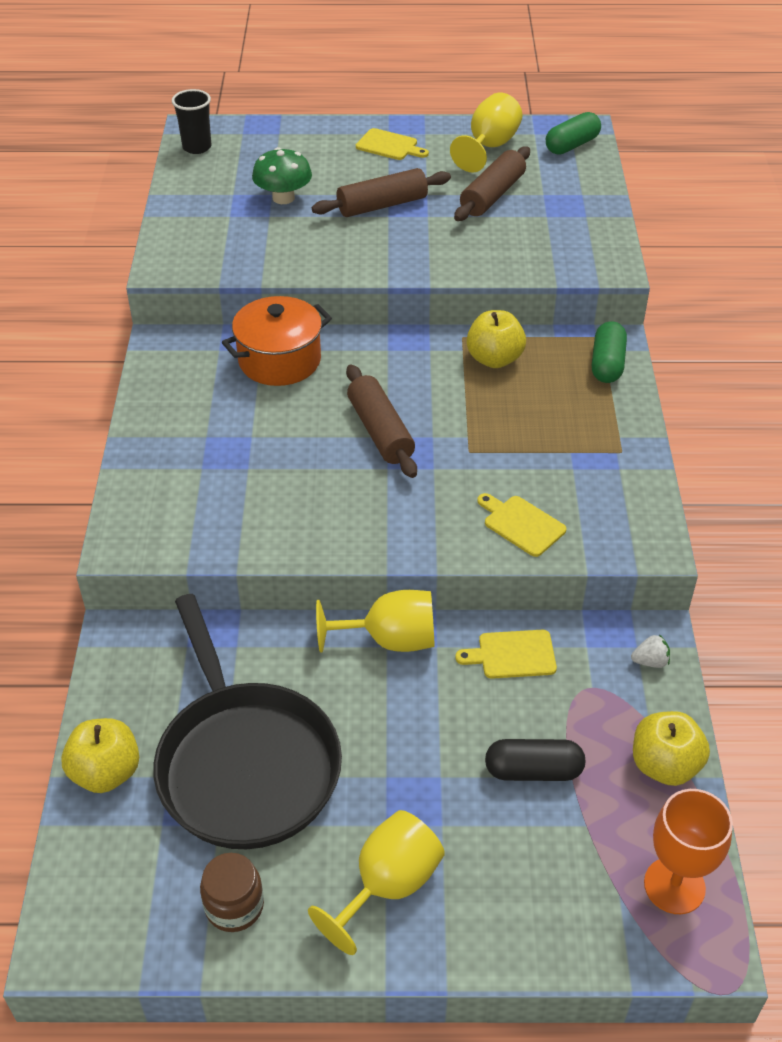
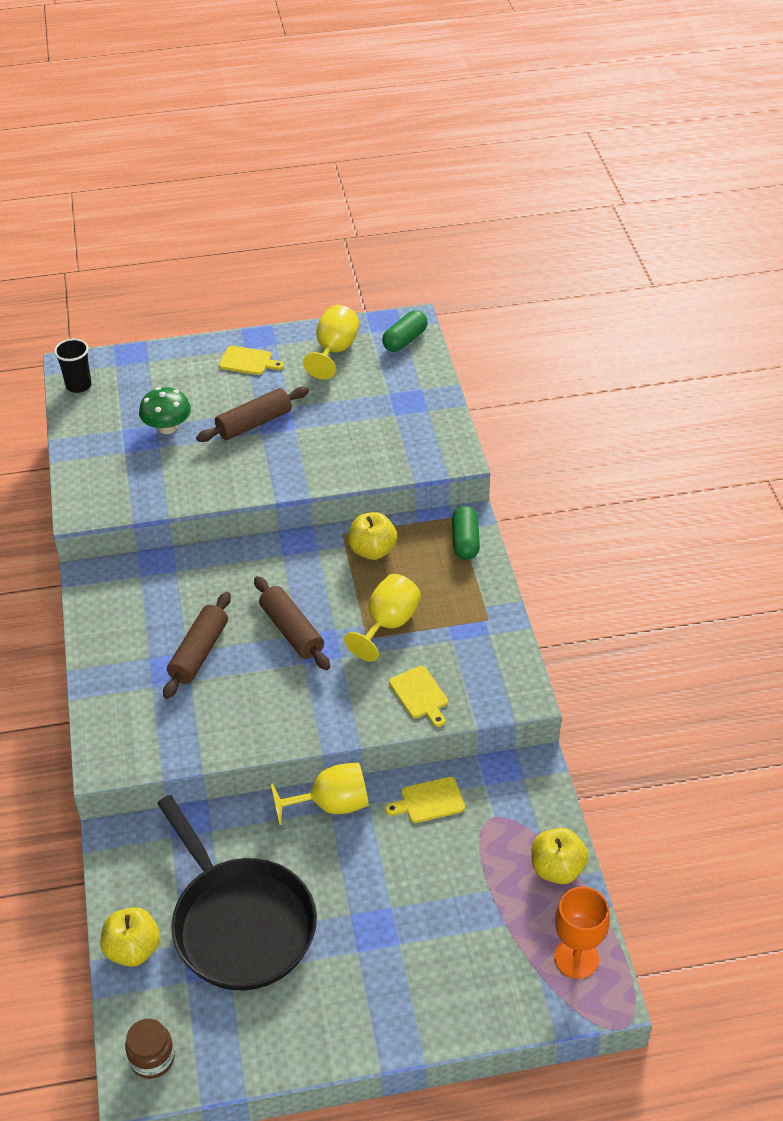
camera: 10 degrees left, 0 degrees up
brown jar [200,853,264,932] -> brown jar moved to [125,1019,175,1079]
orange pot [222,296,332,386] -> none
yellow goblet [308,810,445,955] -> yellow goblet moved to [344,574,421,662]
brown rolling pin [454,146,530,221] -> brown rolling pin moved to [163,592,231,699]
yellow cutting board [477,493,567,557] -> yellow cutting board turned 150 degrees counterclockwise [389,666,448,727]
black capsule [485,739,585,781] -> none
white strawberry [631,634,670,668] -> none

